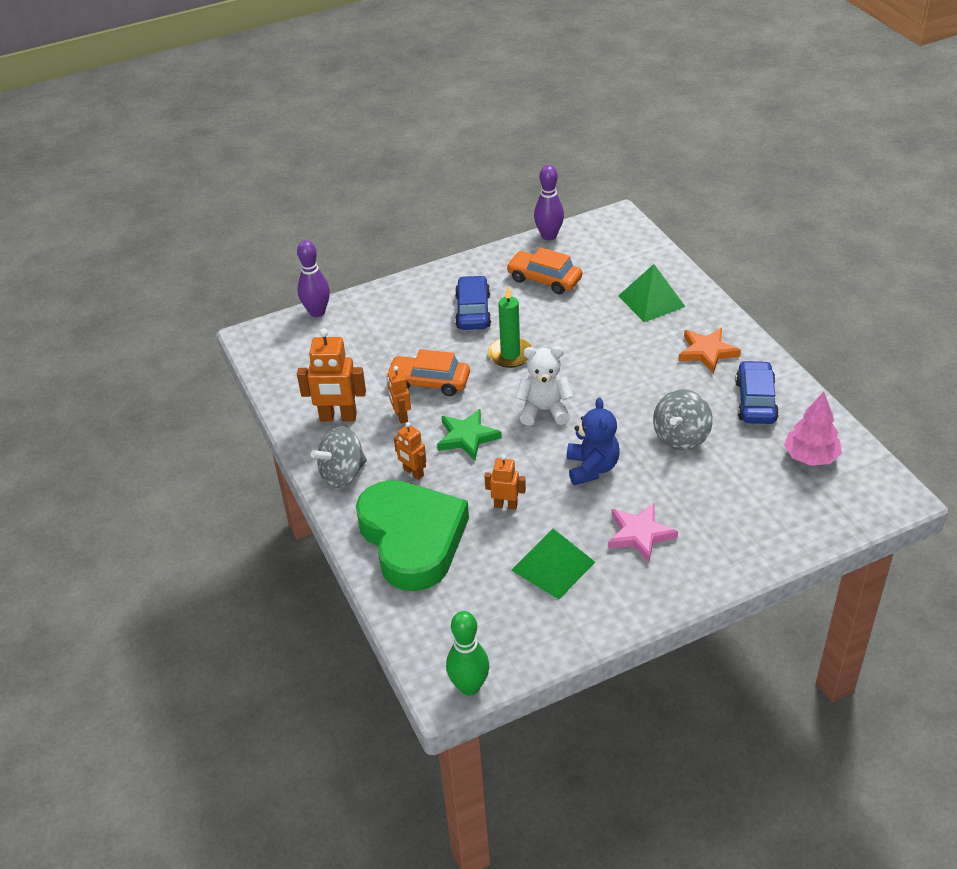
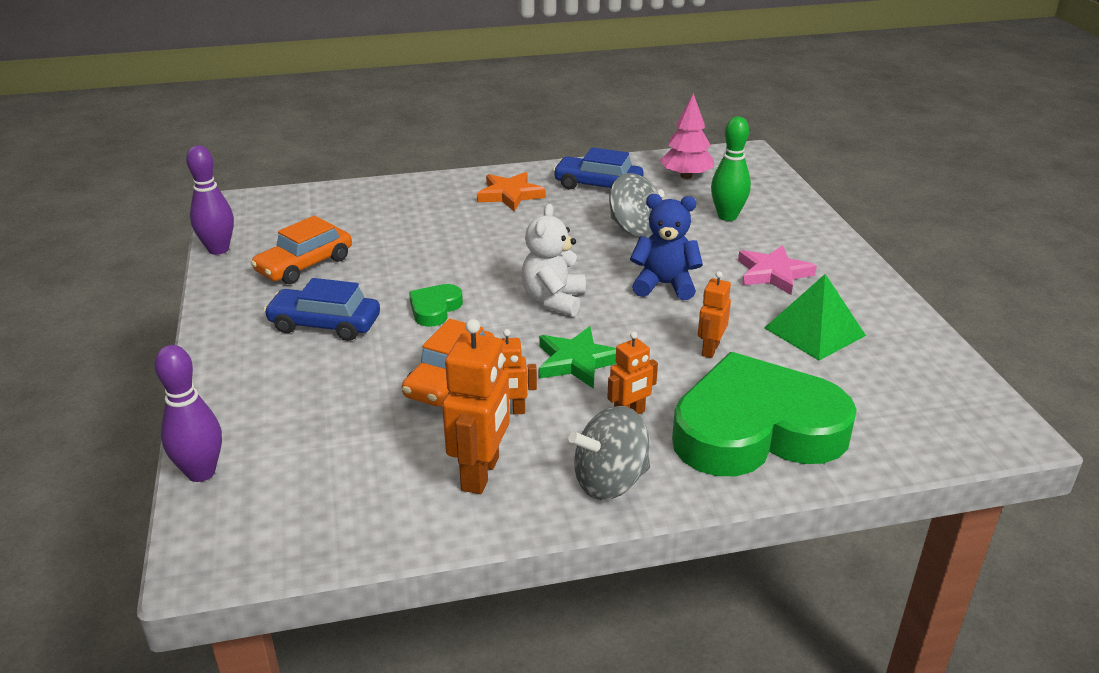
camera: 80 degrees left, 10 degrees down
grey spinning top [311,427,367,488] -> grey spinning top turned 90 degrees clockwise [568,406,650,500]
green bowling pin [446,611,489,696] -> green bowling pin moved to [711,116,751,221]
green candle [488,286,533,368] -> green heart [409,284,463,327]
green pyramid [618,264,686,322] -> none

